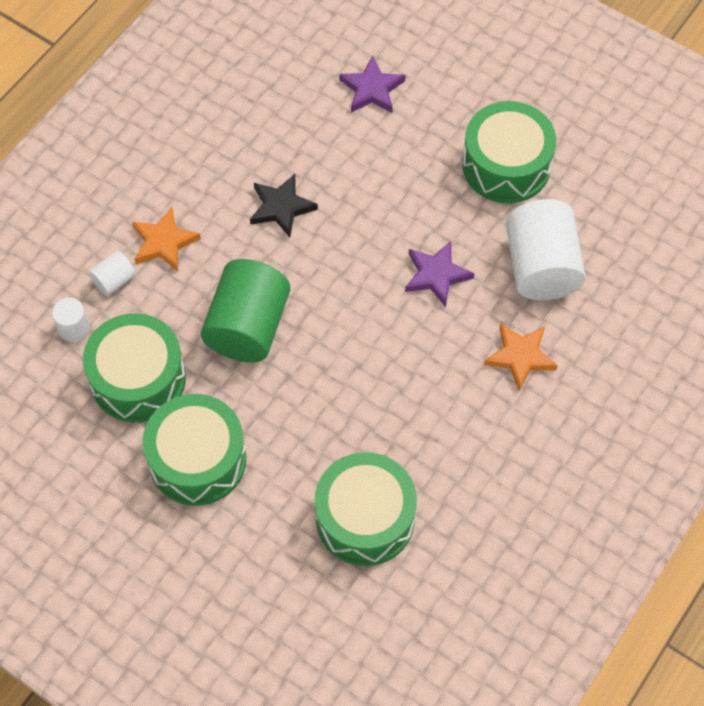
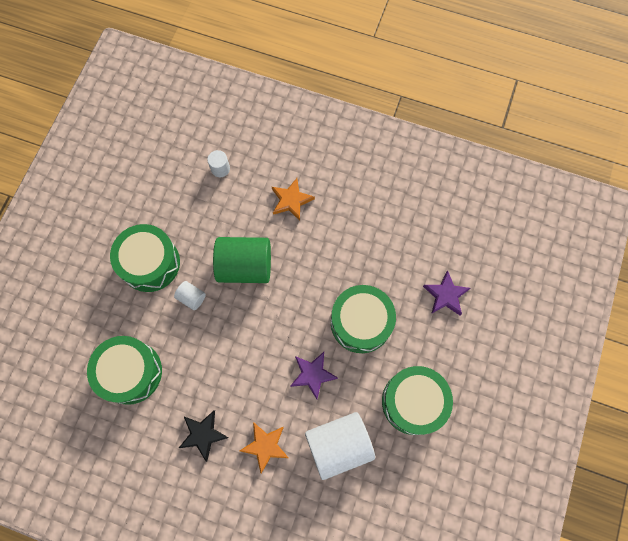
camera: 75 degrees right, 10 degrees up
green drum [83,313,186,423] -> green drum moved to [331,285,396,353]
white cylinder [89,251,136,296] -> white cylinder moved to [174,281,206,310]
black star [250,174,318,237] -> black star moved to [179,410,229,462]

